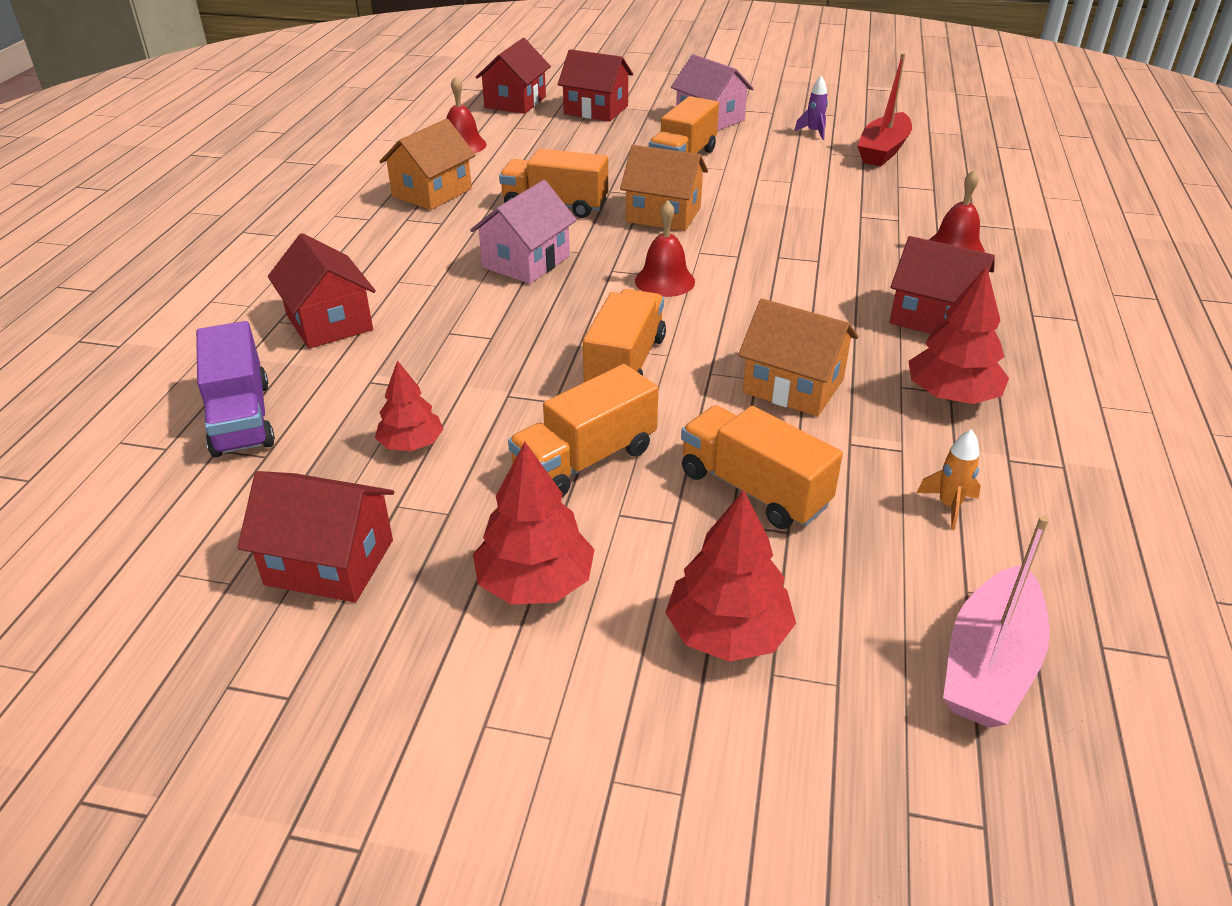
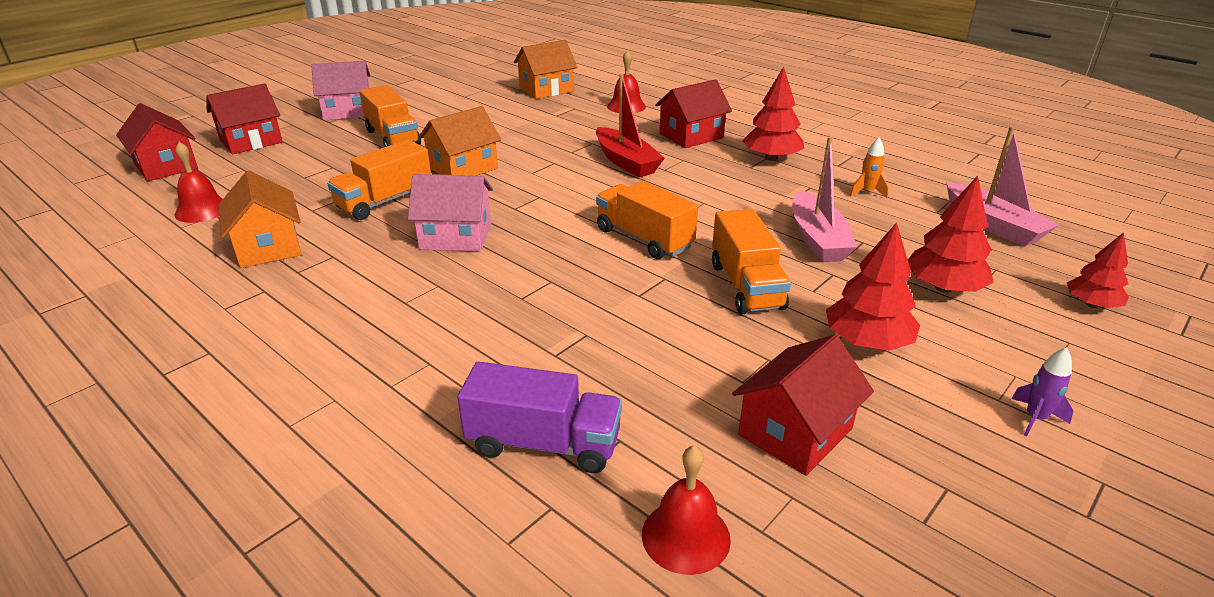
camera: 60 degrees left, 5 degrees down
red house [268,233,376,349] -> none
red tree [375,360,444,451] -> red tree moved to [1067,232,1129,308]
pink house [470,180,577,284] -> pink house turned 60 degrees counterclockwise [408,174,493,251]
red bell [635,200,695,297] -> red bell moved to [642,445,731,575]
orange truck [681,405,843,529] -> pink boat [792,137,857,262]
orange house [738,299,858,416] -> orange house moved to [514,40,577,99]
purple rocket [794,76,828,140] -> purple rocket moved to [1011,347,1073,436]
red boat [857,53,912,166] -> red boat moved to [596,74,665,178]

